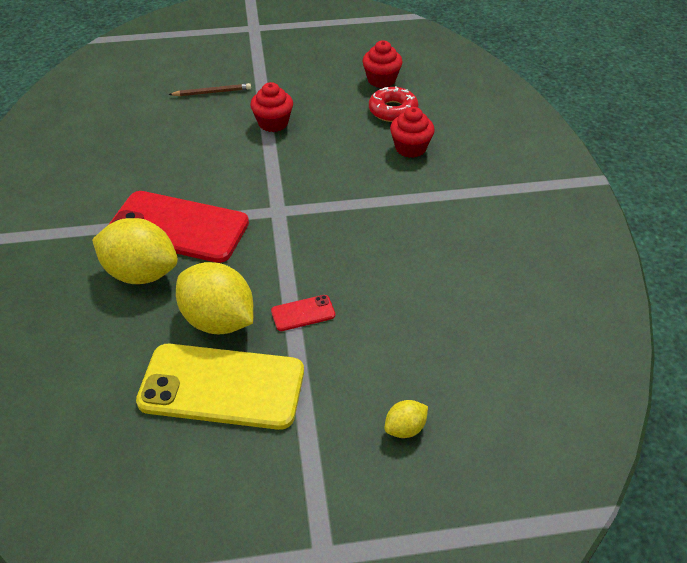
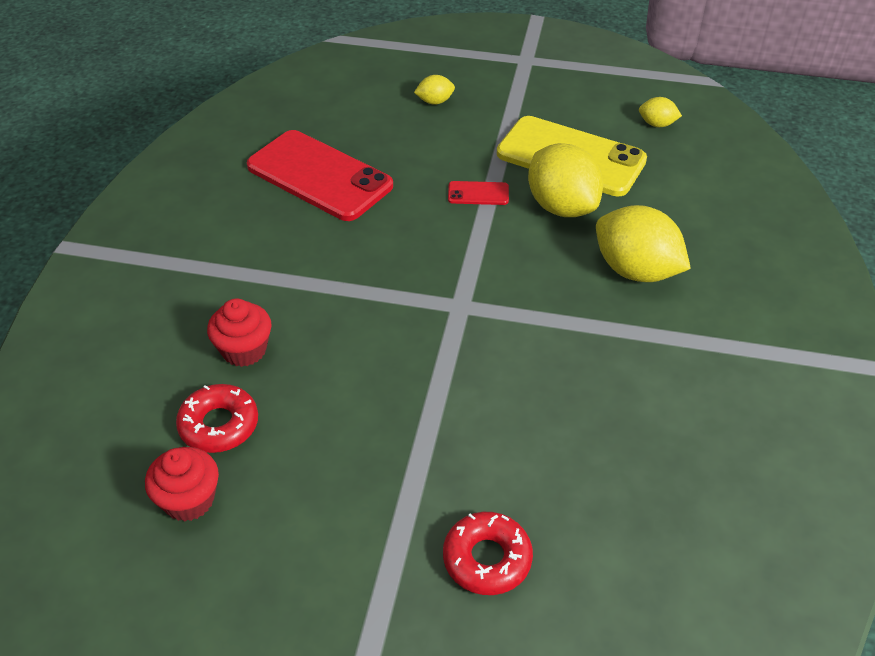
camera: 160 degrees left, 0 degrees up
red phone [108,191,249,263] -> red phone moved to [247,130,393,221]
brown pencil [168,83,251,96] -> red donut [443,512,533,595]
red cupcake [250,82,293,132] -> none
none -> yellow lemon [639,97,682,127]

